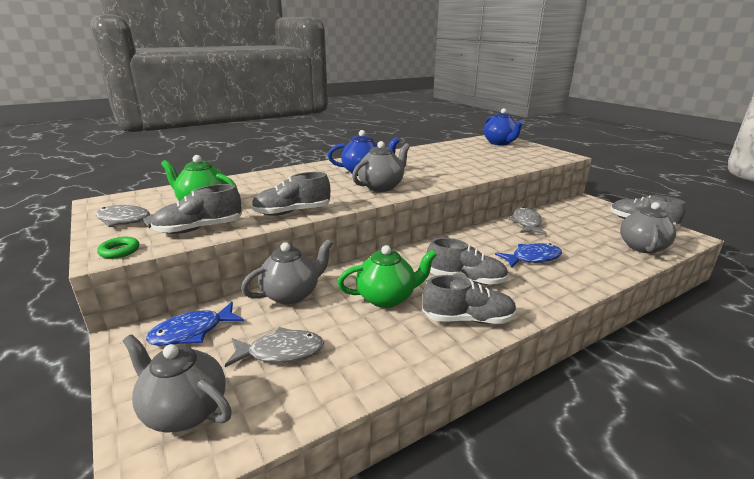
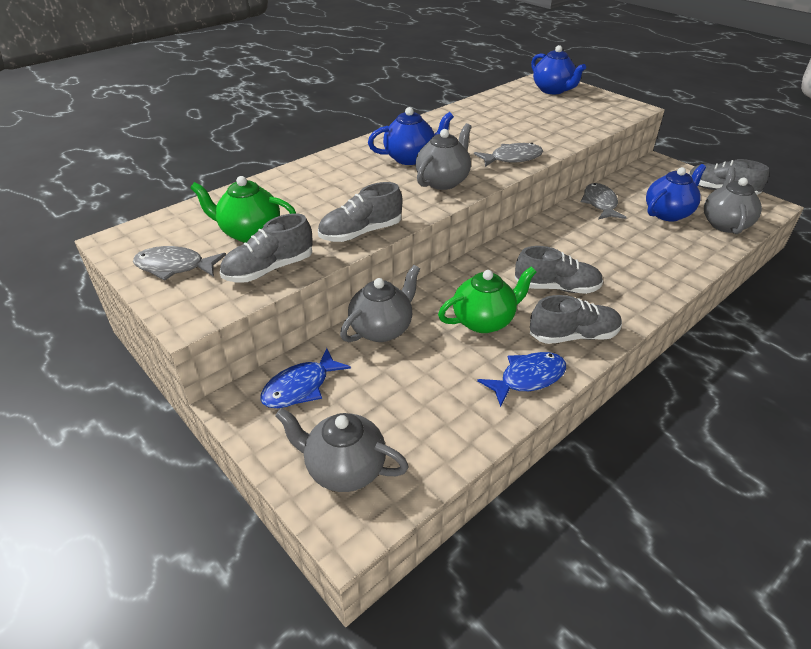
camera: 10 degrees left, 15 degrees up
green ring [97,237,139,259] -> none
grey fish [225,327,324,367] -> grey fish moved to [474,143,543,167]
blue fish [495,243,562,268] -> blue fish moved to [477,352,566,407]
none -> blue teapot [646,164,706,221]

